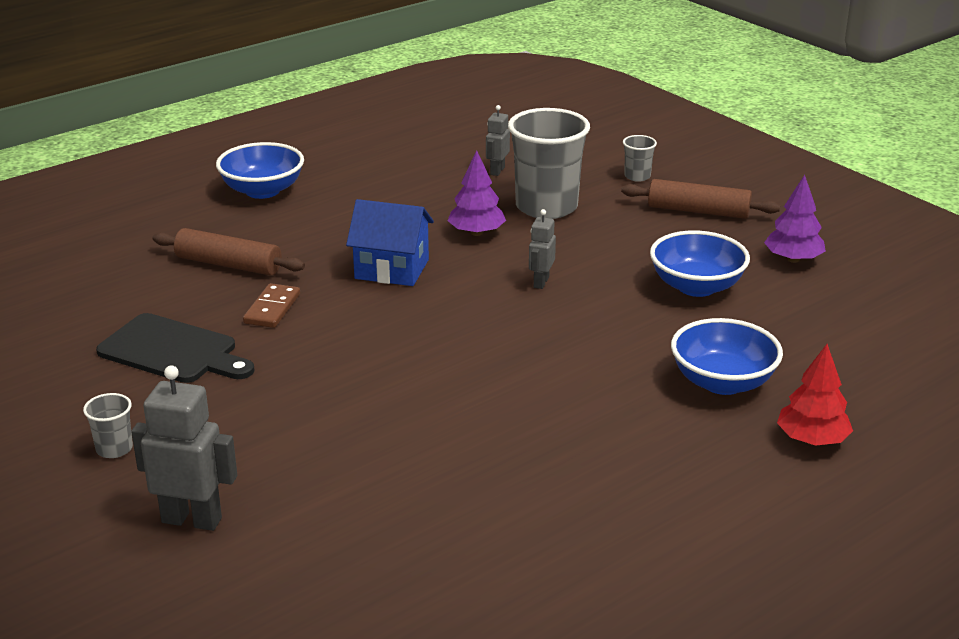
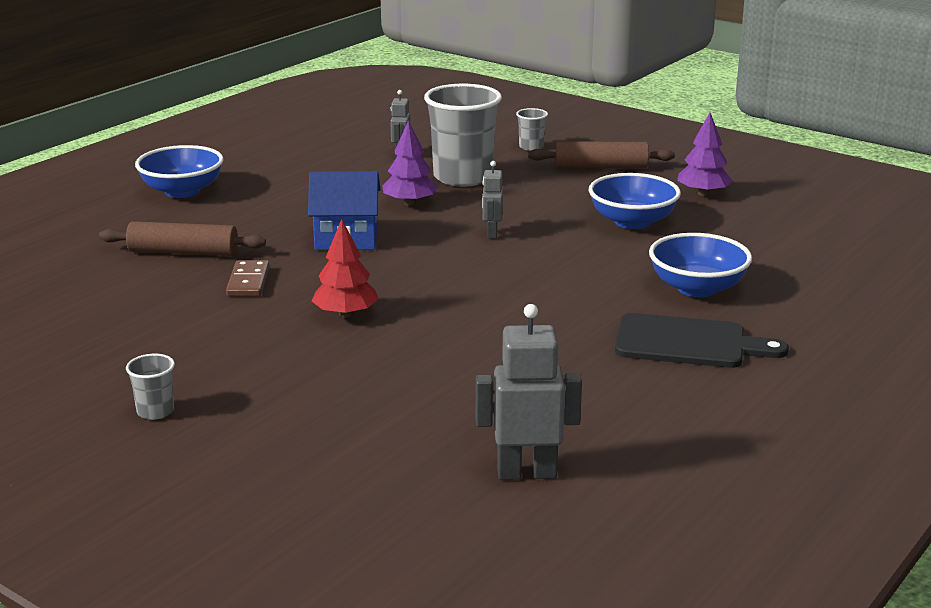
camera: 15 degrees left, 5 degrees down
black cutting board [96,313,254,383] -> black cutting board moved to [615,313,789,368]
grey robot [131,365,237,531] -> grey robot moved to [476,304,582,480]
red tree [777,344,853,446] -> red tree moved to [312,219,379,318]

